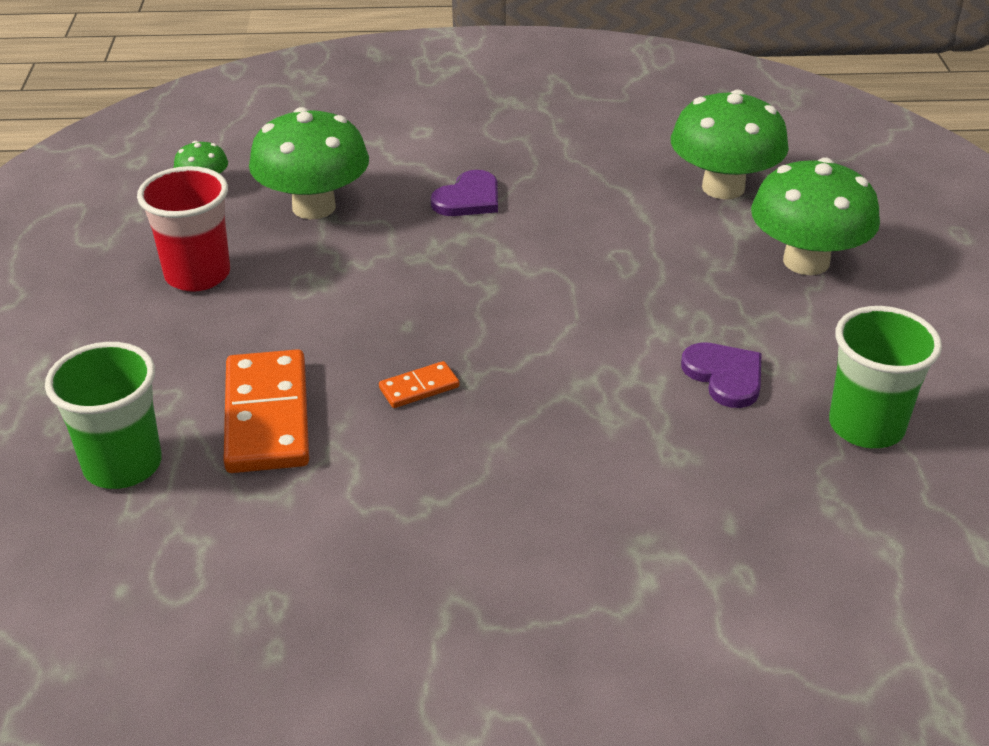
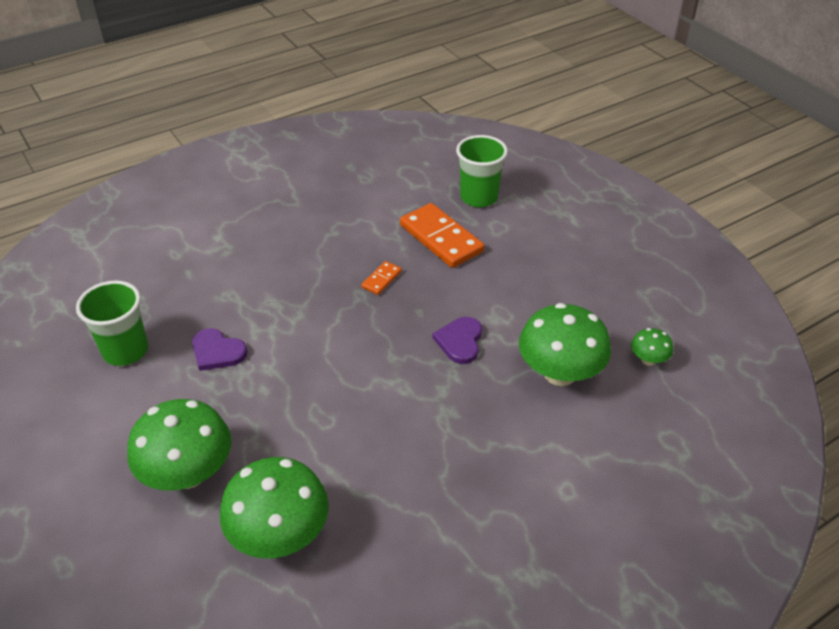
camera: 150 degrees right, 5 degrees up
red cup [137,166,230,292] -> none
purple heart [431,170,498,216] -> purple heart moved to [432,317,482,364]

